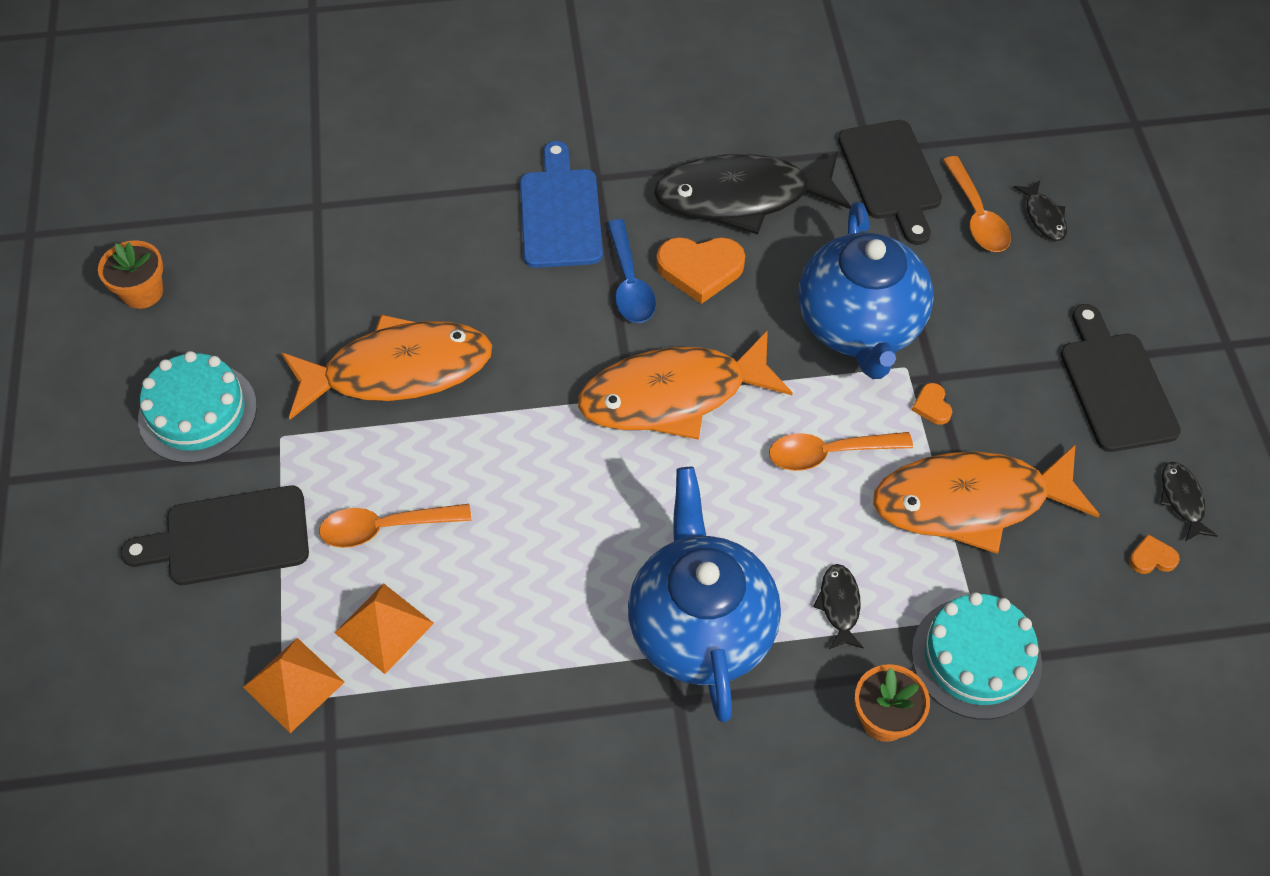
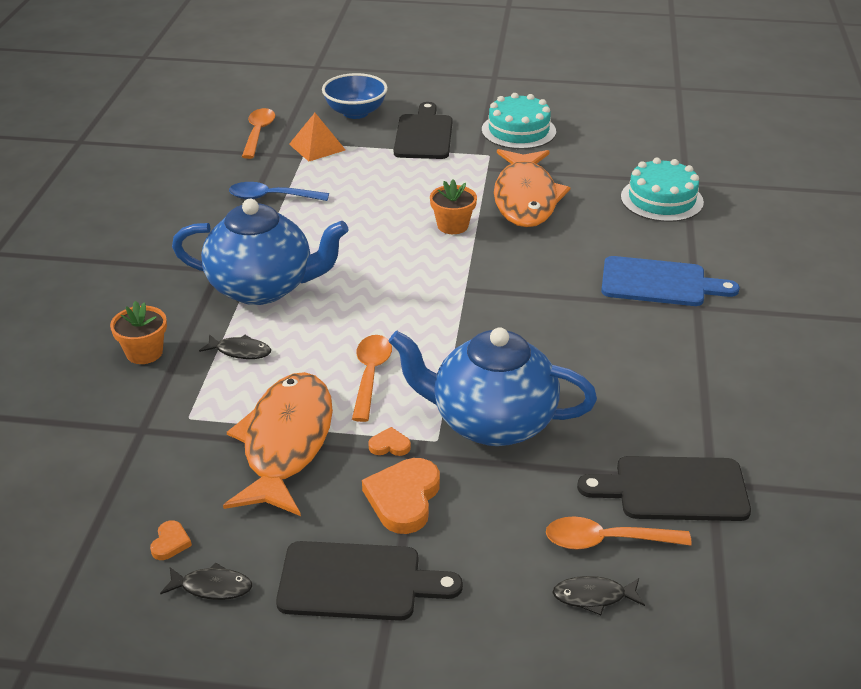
camera: 105 degrees right, 20 degrees down
orange flower pot [98,240,163,309] -> orange flower pot moved to [430,179,477,234]
orange spoon [319,504,471,548] -> orange spoon moved to [242,108,275,159]
orange pyramid [335,583,434,674] -> none
orange fish [578,330,793,440] -> none
blue spoon [607,219,656,323] -> blue spoon moved to [229,182,329,201]
black fish [654,151,851,235] -> none
orange heart [656,237,745,304] -> orange heart moved to [362,458,440,534]
turquoise cake [912,592,1042,719] -> turquoise cake moved to [621,158,704,222]
none -> blue bowl [322,73,388,119]

